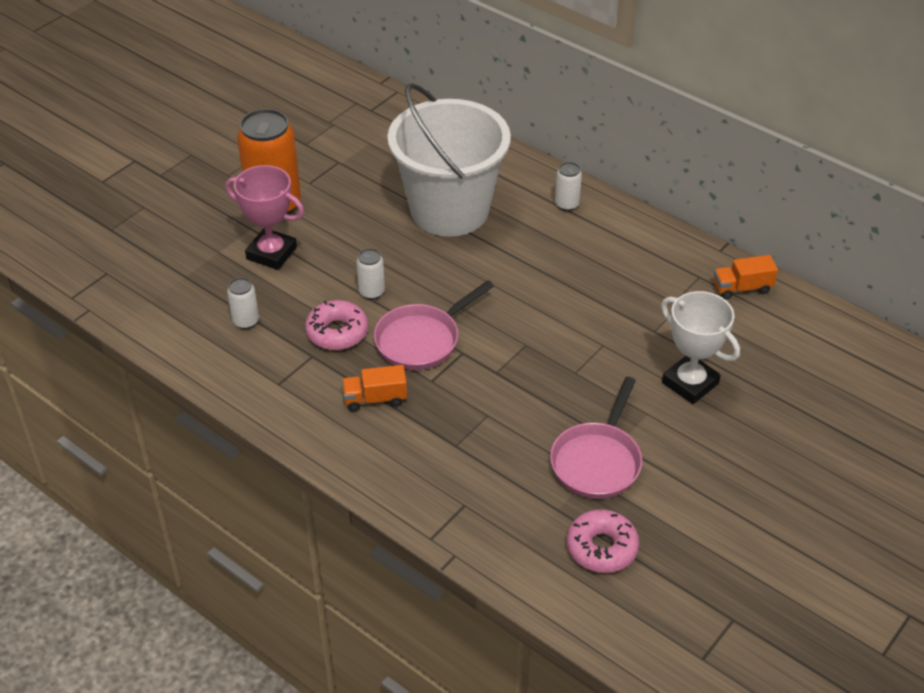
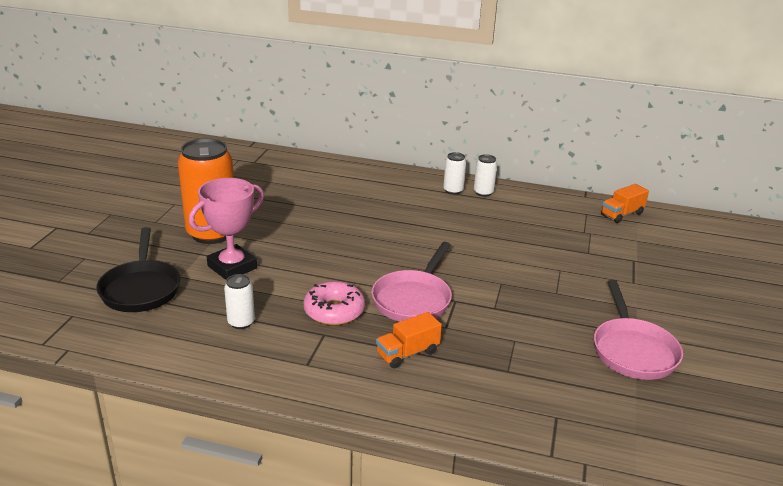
camera: 25 degrees left, 15 degrees down
pink trophy [225,165,304,270] -> pink trophy turned 45 degrees counterclockwise [189,178,264,280]
white can [356,248,385,300] -> white can moved to [474,154,497,197]
white bucket [387,83,511,237] -> none
pink donut [567,509,639,573] -> none
white trophy [661,291,740,404] -> none
none -> black pan [96,227,180,312]

